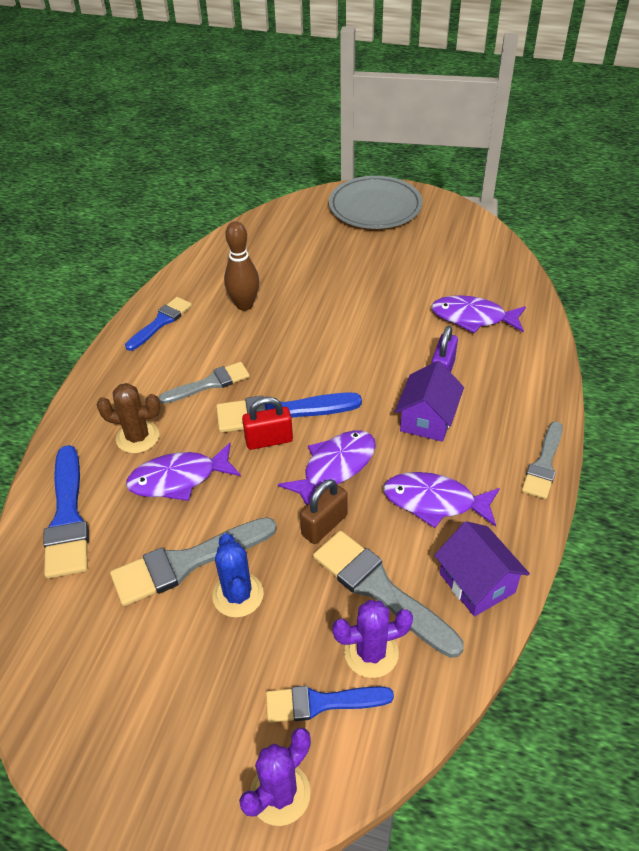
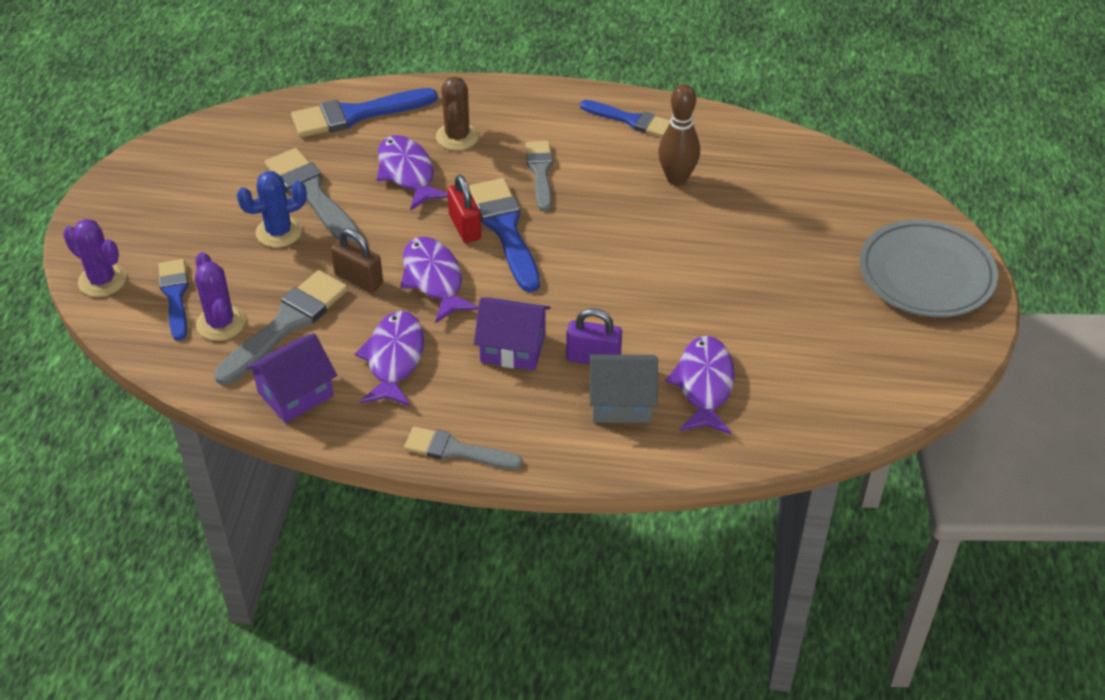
camera: 80 degrees right, 0 degrees up
grey brush [159,362,250,404] -> grey brush turned 150 degrees counterclockwise [526,141,553,211]
purple fish [278,430,376,506] -> purple fish turned 150 degrees counterclockwise [400,237,479,323]
none -> grey house [589,354,658,423]

